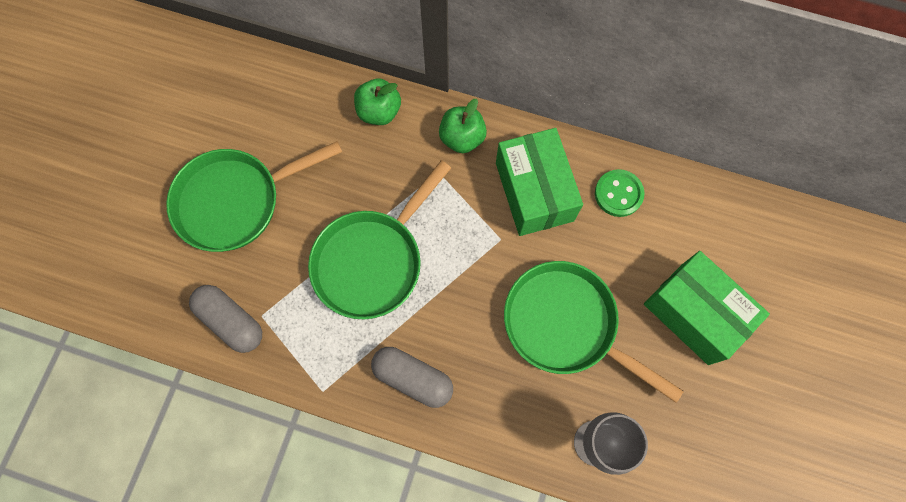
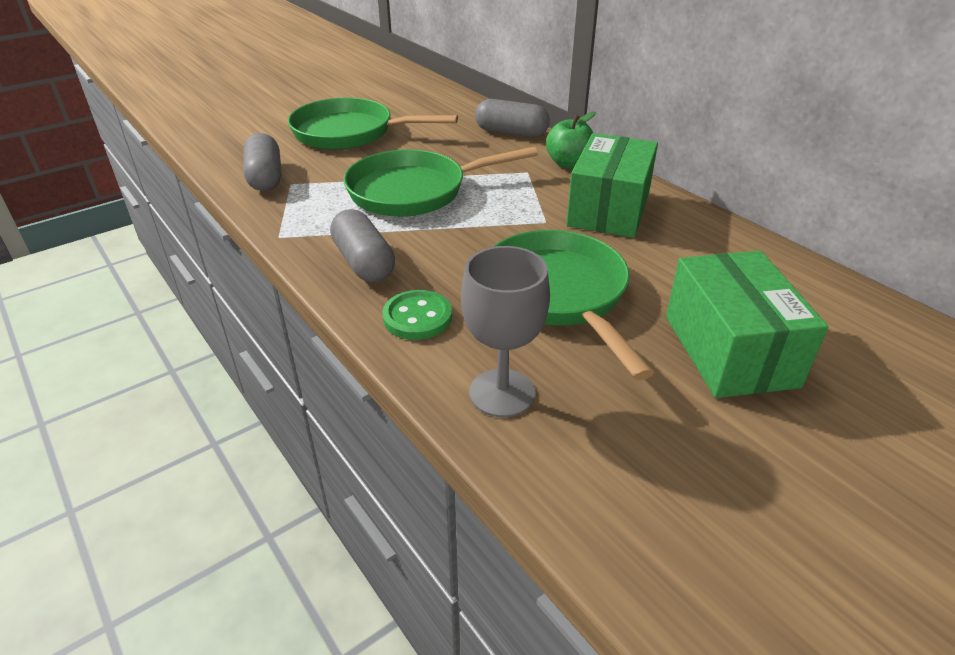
camera: 35 degrees right, 35 degrees down
green apple [354,78,401,125] -> grey capsule [475,99,550,137]
green button [595,169,644,217] -> green button moved to [382,290,452,340]

